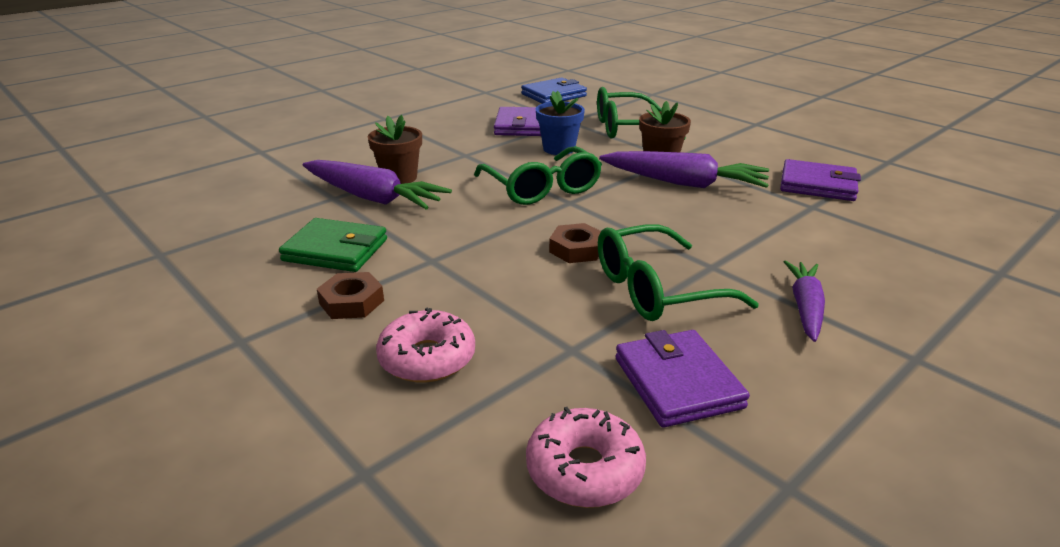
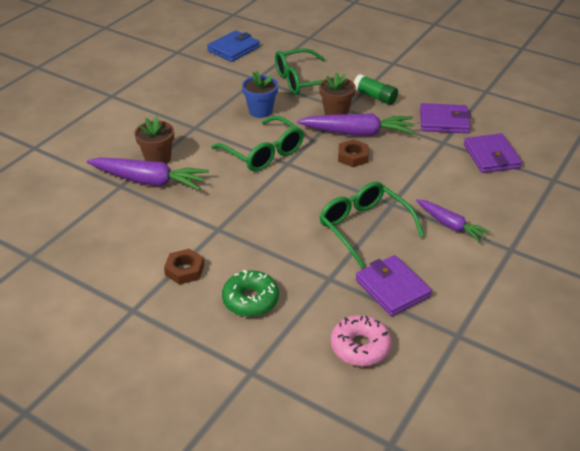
camera: 15 degrees left, 10 degrees up
green wallet [279,218,387,272] -> none
pink donut [376,308,475,382] -> green donut [222,270,279,317]
purple wallet [494,107,541,136] -> purple wallet moved to [464,133,522,173]
brown nut [549,223,601,263] -> brown nut moved to [338,139,369,167]
green glasses [598,224,759,321] -> green glasses turned 90 degrees clockwise [319,182,424,268]
purple carrot [784,260,825,342] -> purple carrot turned 135 degrees clockwise [416,199,491,243]
none -> green glue stick [354,74,398,105]

